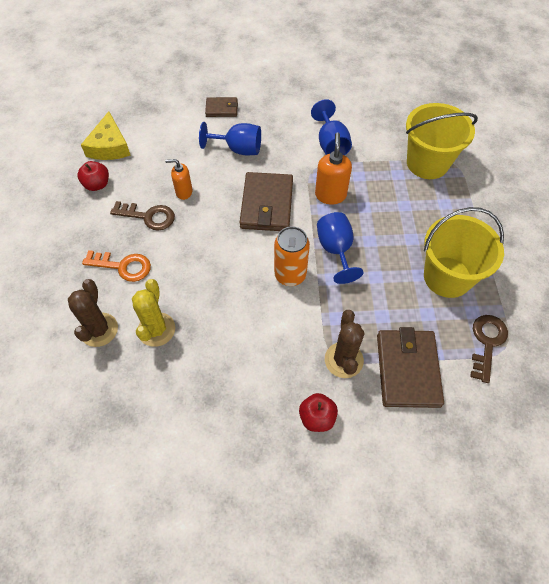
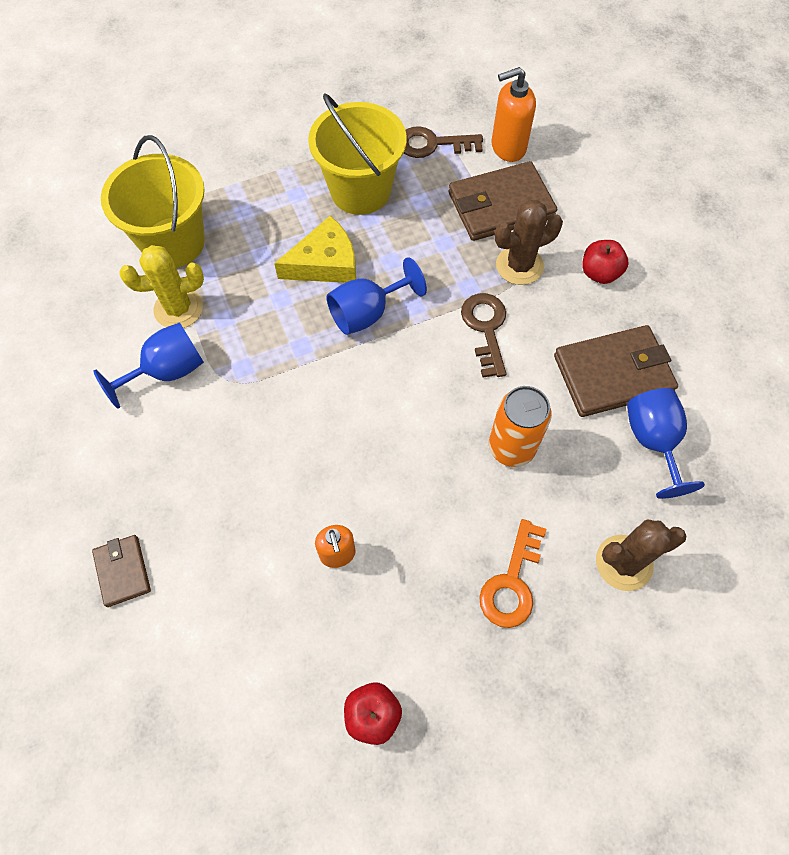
camera: 110 degrees left, 5 degrees up
yellow cheese [81,111,131,160] -> yellow cheese moved to [274,216,356,283]
orange key [82,250,151,282] -> orange key turned 150 degrees counterclockwise [479,519,546,628]
brown key [110,201,175,231] -> brown key moved to [461,293,506,378]
yellow cactus [132,279,175,347] -> yellow cactus moved to [119,245,204,328]
blue goblet [199,122,261,155] -> blue goblet moved to [627,388,705,499]
brown wallet [239,172,293,231] -> brown wallet moved to [554,325,678,417]
orange can [274,226,310,286] -> orange can moved to [489,386,552,467]
orange soap dispenser [315,132,352,204] -> orange soap dispenser moved to [491,67,536,162]

